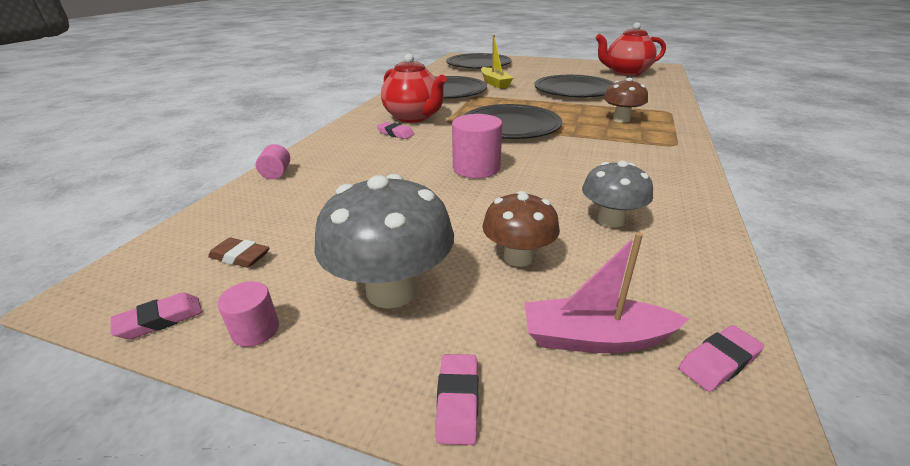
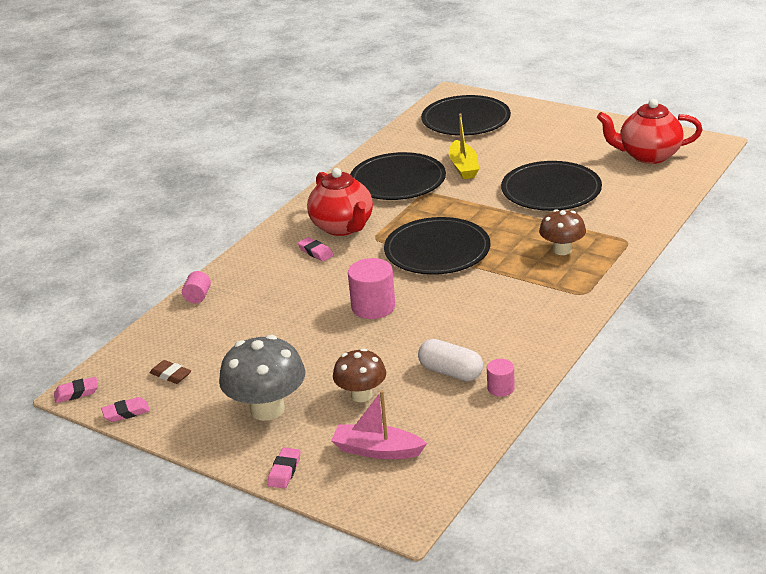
camera: 15 degrees right, 0 degrees up
pink cylinder [217,281,279,347] -> pink cylinder moved to [487,359,515,397]
grey mushroom [582,161,653,228] -> white capsule [418,339,483,381]
pink eraser [679,325,764,392] -> pink eraser moved to [54,377,98,403]

